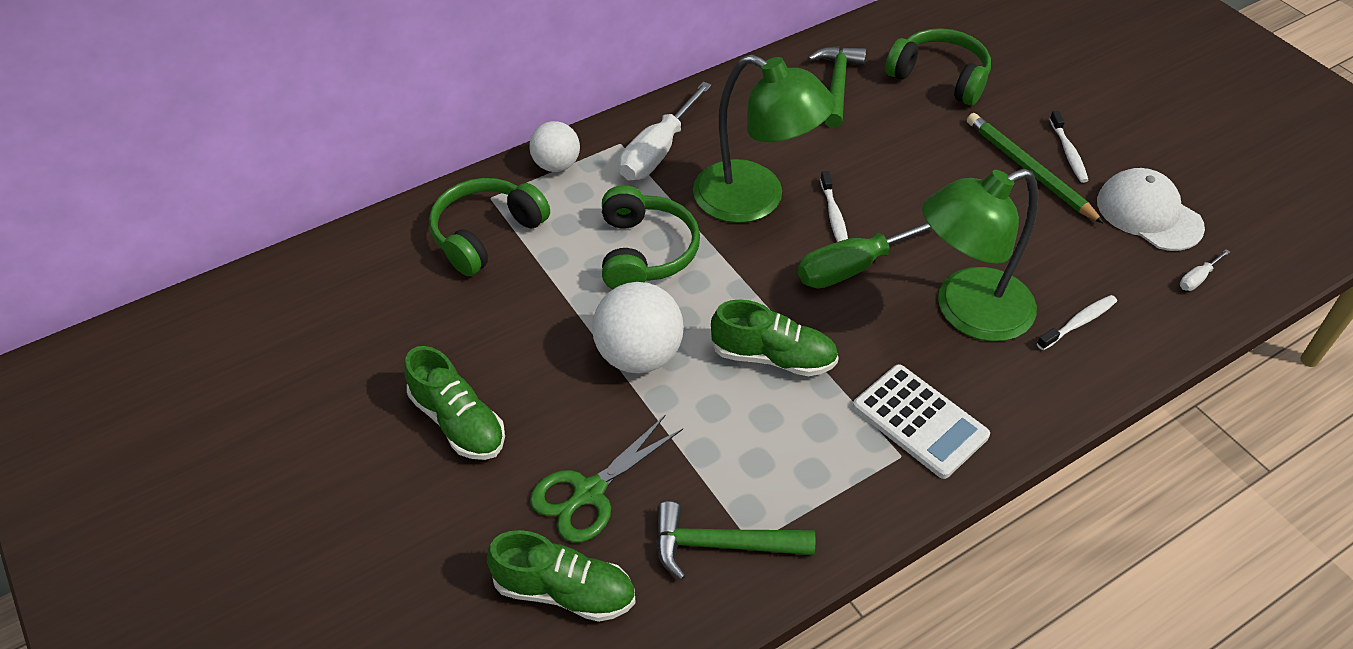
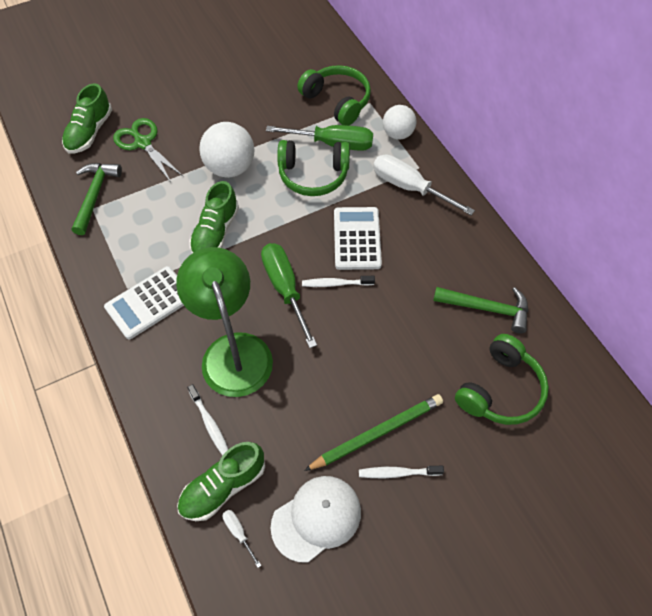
camera: 95 degrees right, 10 degrees up
green shoe [404,346,505,460] -> green shoe moved to [177,442,265,521]
green lamp [693,54,836,223] -> white calculator [334,207,382,270]
none -> green screwdriver [266,125,373,151]

